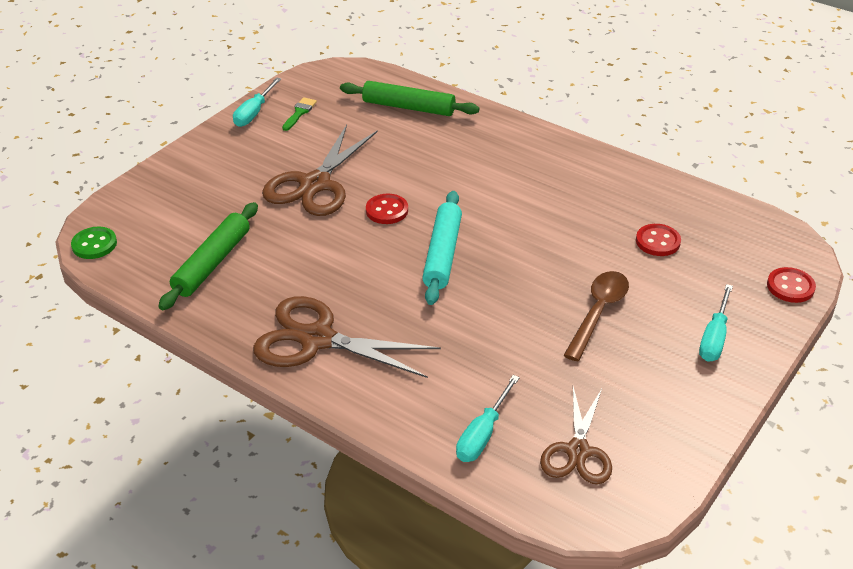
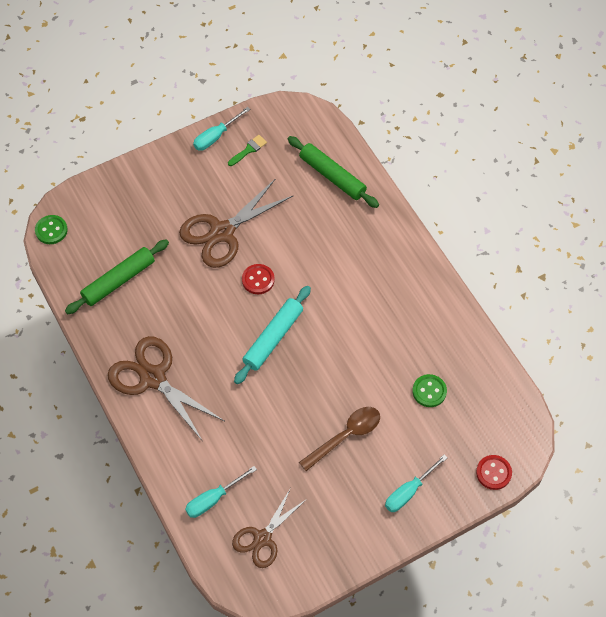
camera: 25 degrees right, 20 degrees up
red button [636,224,681,256] -> green button [412,374,447,407]

